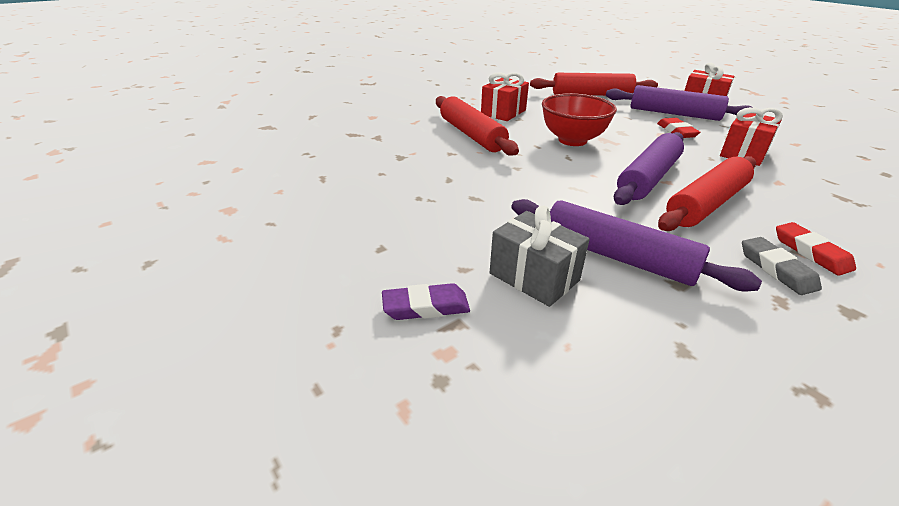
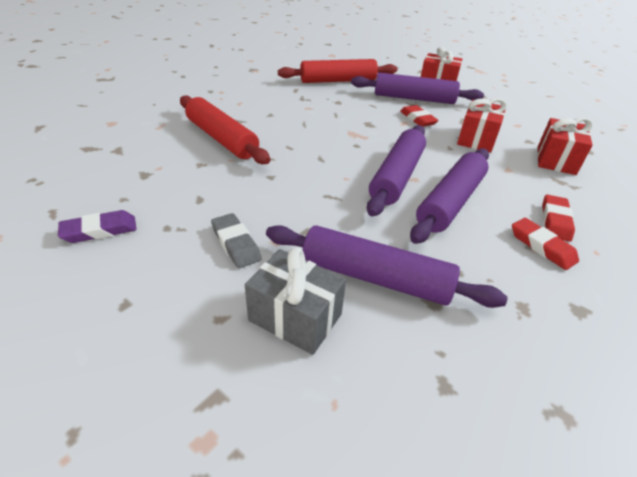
camera: 15 degrees left, 5 degrees up
purple eraser [382,283,470,320] -> purple eraser moved to [58,210,137,243]
red gift [481,72,529,121] -> red gift moved to [537,117,593,175]
red bowl [542,93,617,146] -> none
red rolling pin [658,156,756,231] -> purple rolling pin [410,148,489,244]
grey eraser [742,237,822,295] -> grey eraser moved to [211,213,261,268]
none -> red eraser [542,194,575,242]

